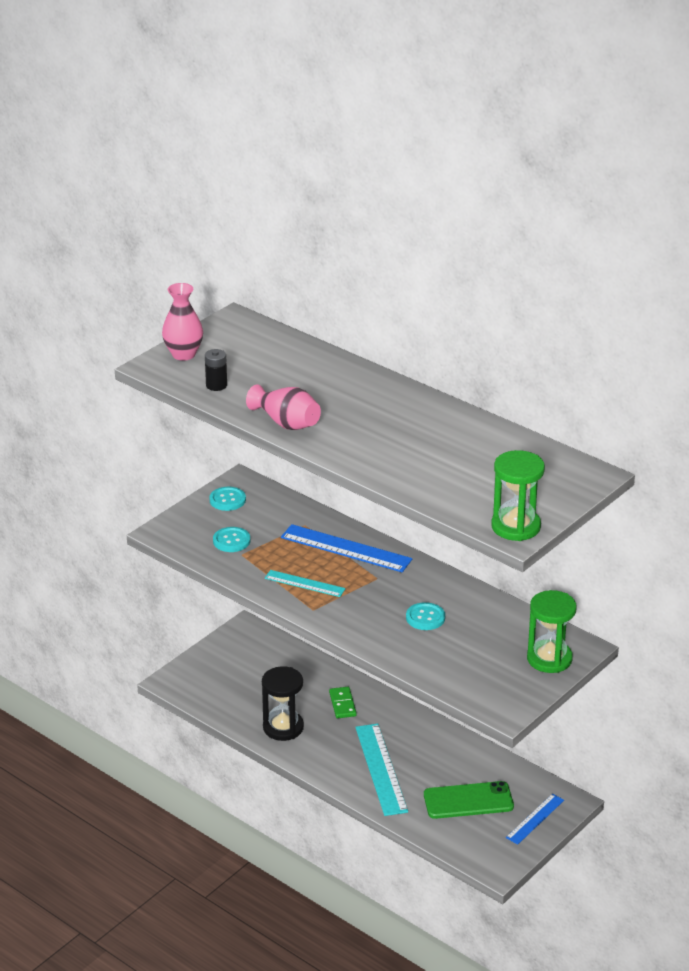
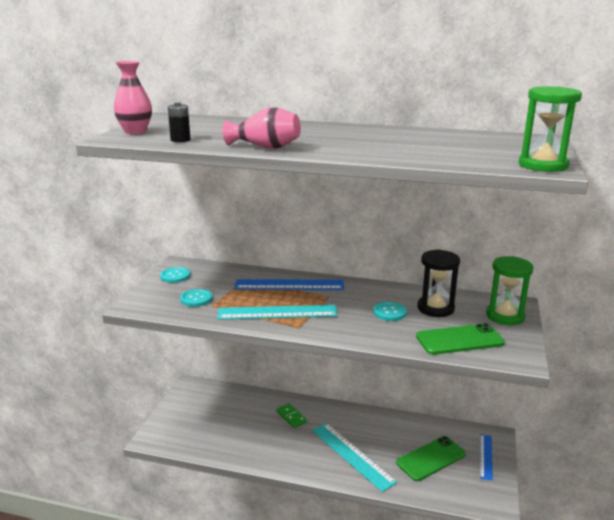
camera: 25 degrees left, 10 degrees down
black hourglass [262,666,304,741] -> black hourglass moved to [417,249,460,317]
turquoise ruler [265,570,346,597] -> turquoise ruler [217,305,337,320], size x1.68
none -> green phone [416,323,505,355]

